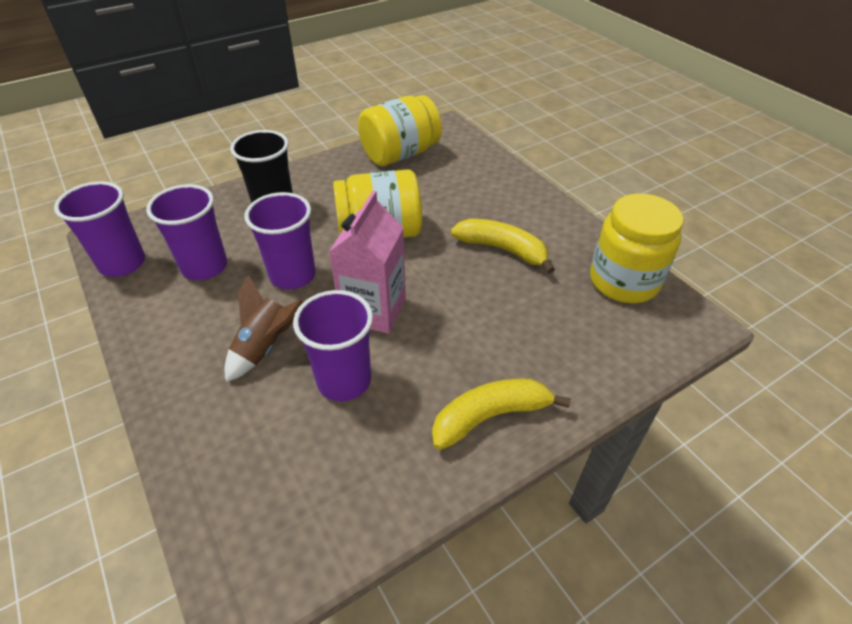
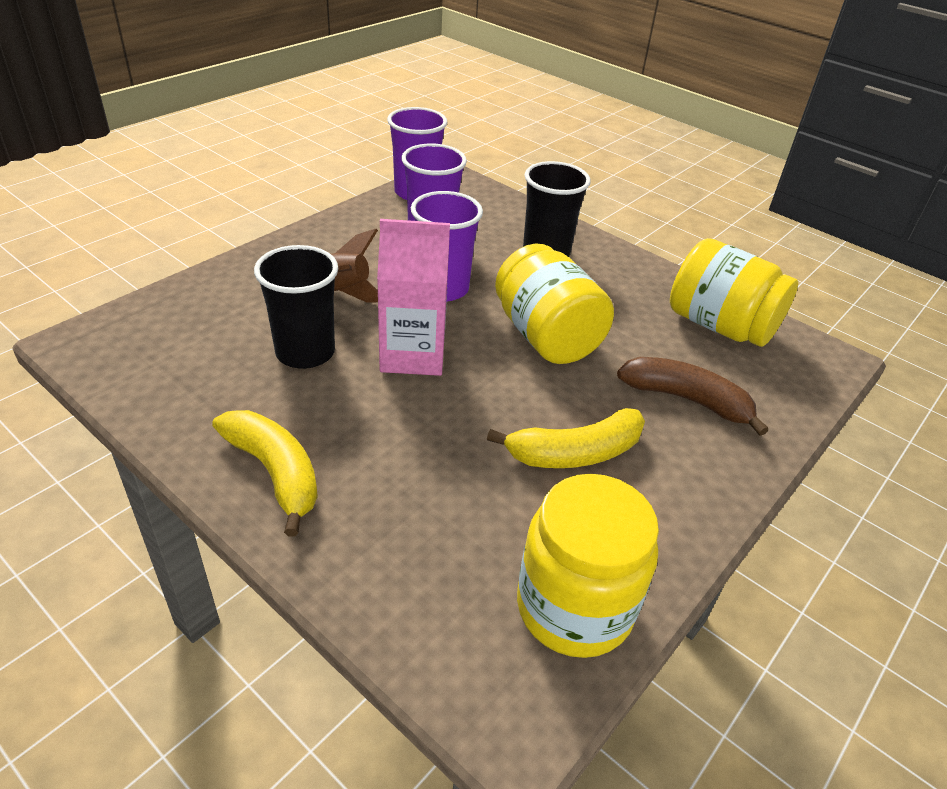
camera: 70 degrees right, 5 degrees down
purple cup [293,290,373,401] -> black cup [254,245,338,369]
yellow banana [451,219,555,274] -> yellow banana turned 60 degrees clockwise [487,408,645,468]
none -> brown banana [617,357,768,436]

